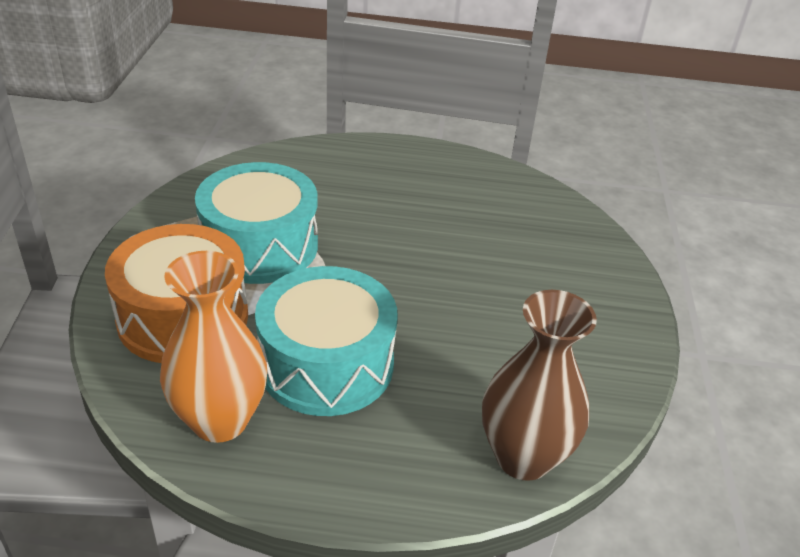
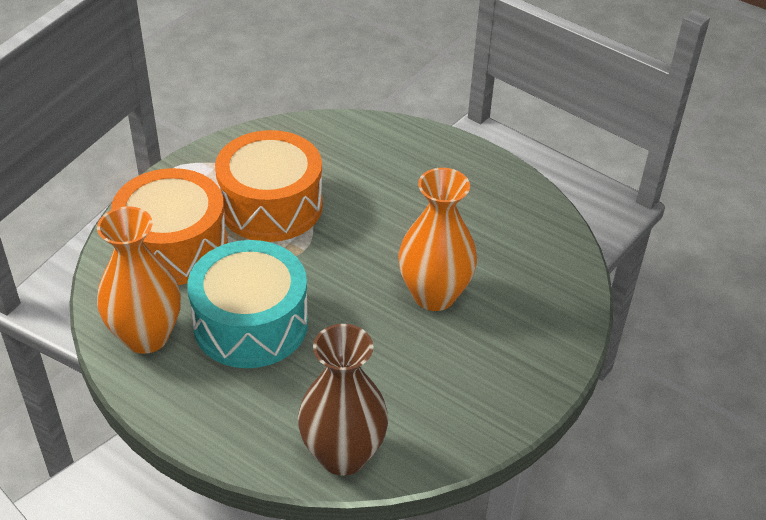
camera: 30 degrees right, 5 degrees up
turquoise drum [195,162,318,284] -> orange drum [215,130,323,242]
none -> orange vase [398,168,477,311]

